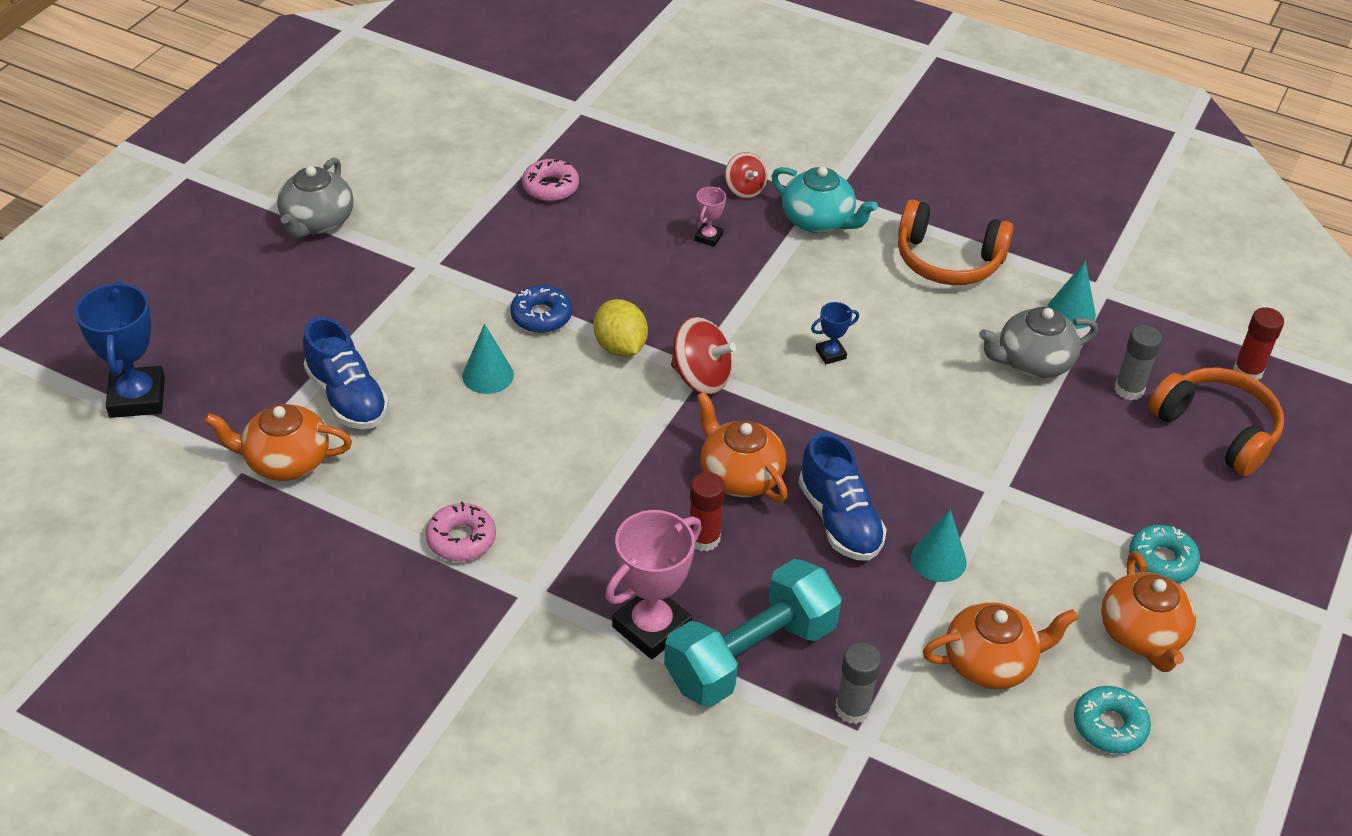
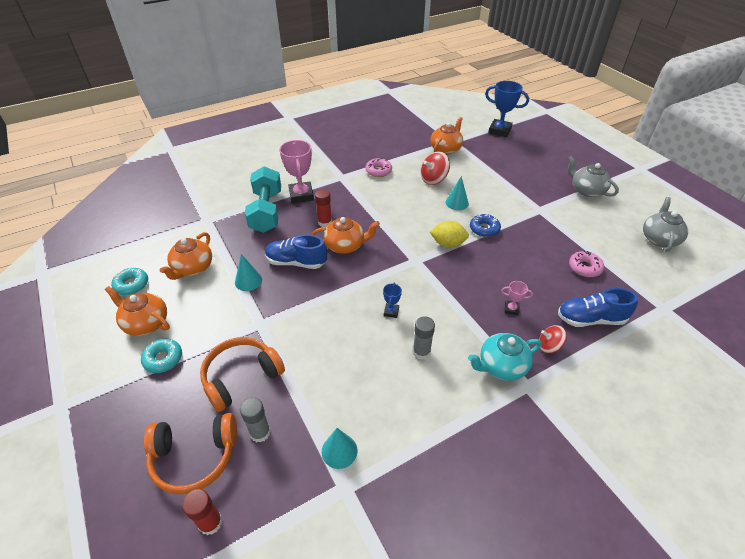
camera: 125 degrees right, 0 degrees up
blue shoe [303,317,389,429] -> blue shoe moved to [558,288,638,327]
red spinning top [671,317,736,395] -> red spinning top moved to [421,151,450,185]
pink trophy [695,187,726,247] -> pink trophy turned 45 degrees counterclockwise [501,281,533,315]
grey glue stick [836,642,881,724] -> grey glue stick moved to [413,316,435,360]
orange headphones [898,199,1014,285] -> orange headphones moved to [200,337,285,412]
grey teapot [979,307,1098,378] -> grey teapot moved to [643,197,688,252]

